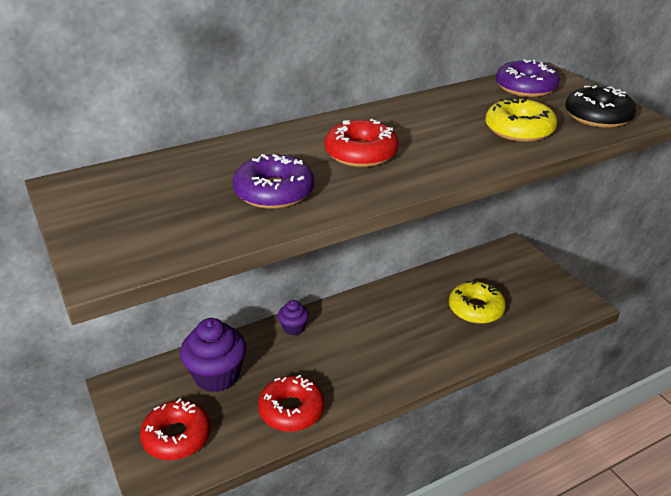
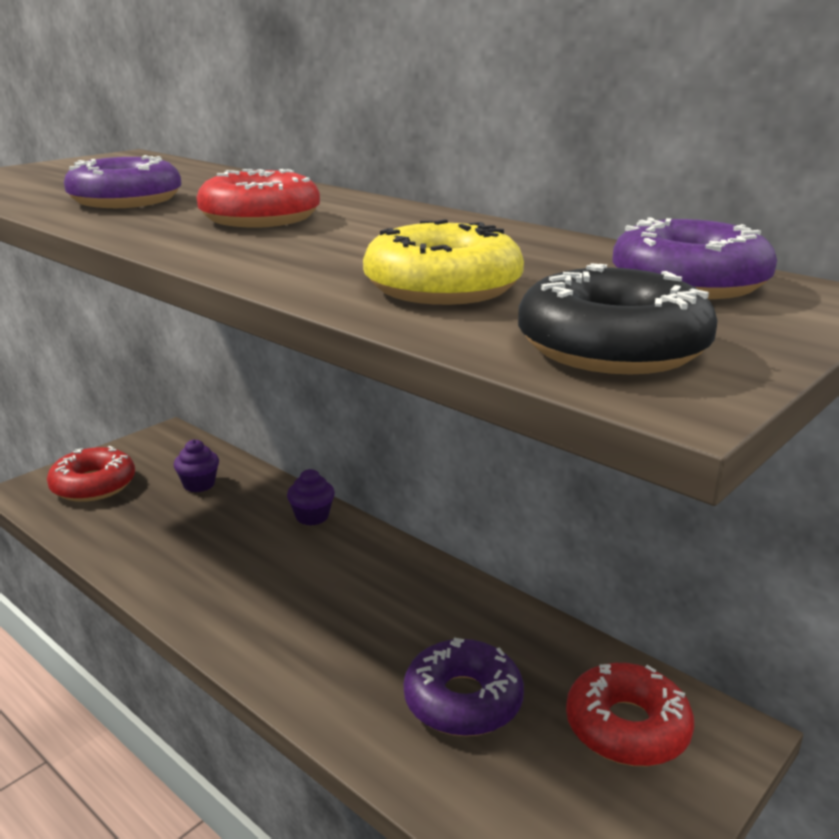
camera: 70 degrees right, 10 degrees down
purple cupcake [180,318,247,392] -> purple cupcake [174,439,219,492], size x0.52
red donut [258,375,325,432] -> red donut moved to [566,663,694,766]
yellow donut [449,281,506,324] -> purple donut [404,638,524,736]

